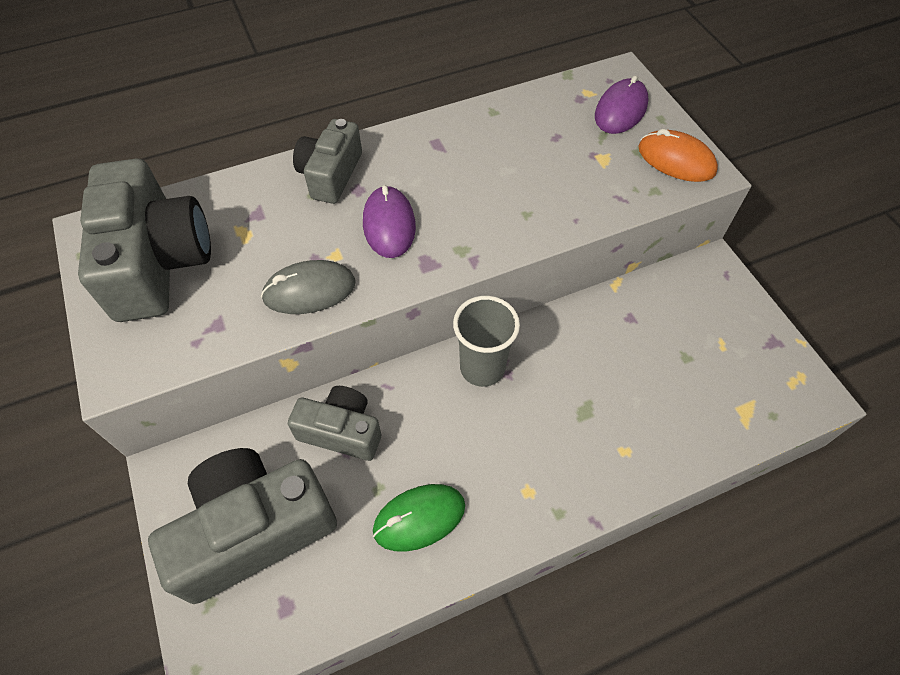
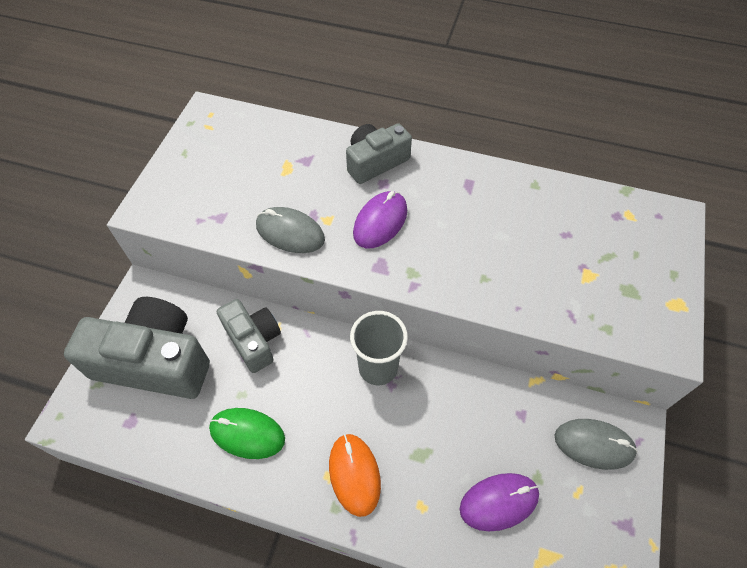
camera: 40 degrees right, 0 degrees up
grey camera [78,159,211,322] -> none
purple mouse [595,75,648,134] -> purple mouse moved to [460,473,539,531]
orange mouse [638,129,718,182] -> orange mouse moved to [329,434,381,517]
none -> grey mouse [554,419,638,470]

